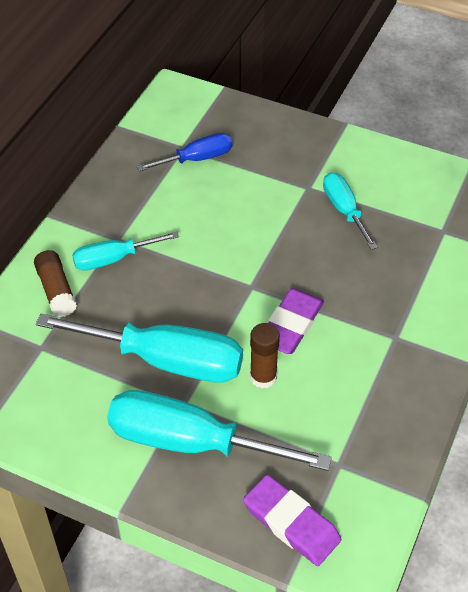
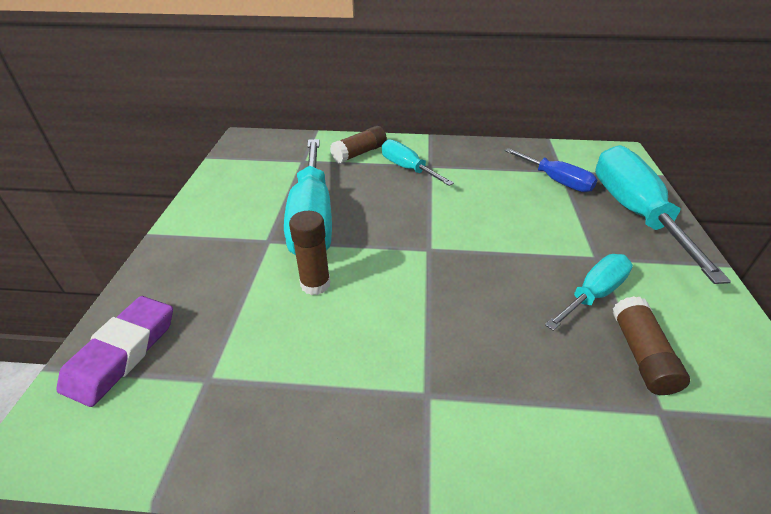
camera: 70 degrees right, 10 degrees down
turquoise screwdriver [107,390,332,471] -> turquoise screwdriver moved to [595,145,731,284]
purple eraser [268,288,324,354] -> none
none -> brown glue stick [613,296,690,395]

